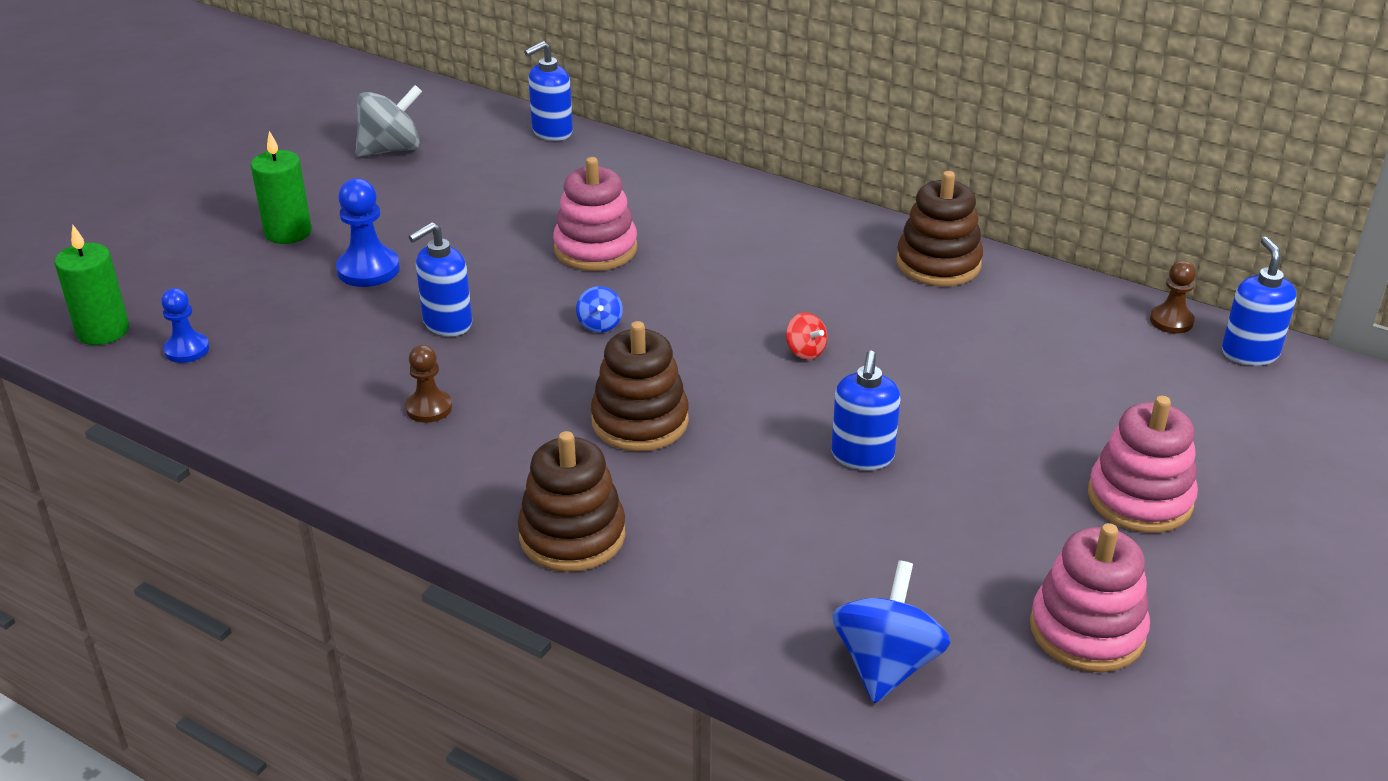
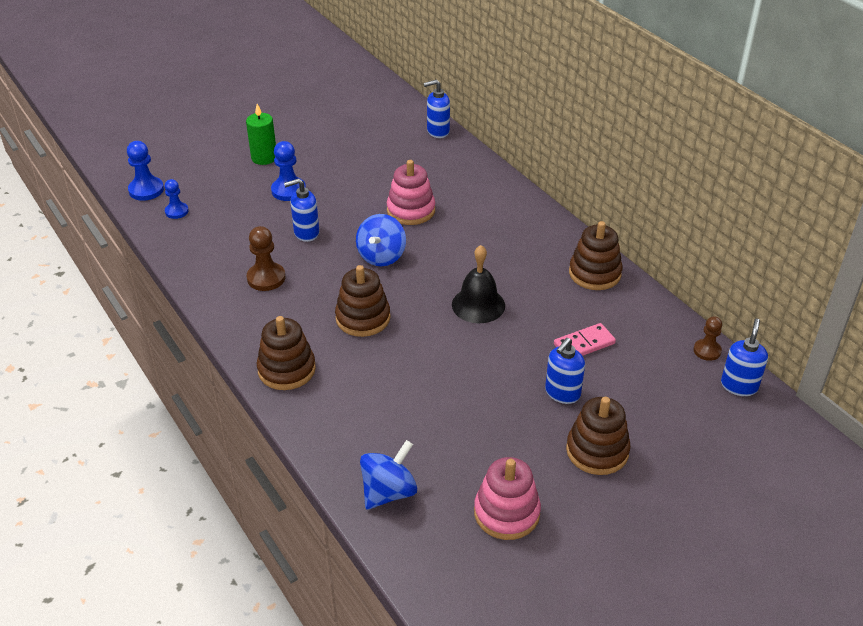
camera: 25 degrees right, 5 degrees up
green candle [55,225,129,345] -> blue pawn [127,141,164,201]
grey spinning top [356,85,422,157] -> none
brown pawn [405,345,452,423] -> brown pawn [247,226,285,291], size x1.53
blue spinning top [576,286,623,333] -> blue spinning top [356,214,406,266], size x1.96
red spinning top [786,312,827,360] -> black bell [452,245,505,323]
blue soap dispenser [831,351,900,470] -> blue soap dispenser moved to [545,338,585,404]
pink stacking toy [1088,396,1198,533] -> brown stacking toy [566,397,631,475]
none -> pink domino [554,323,616,356]

